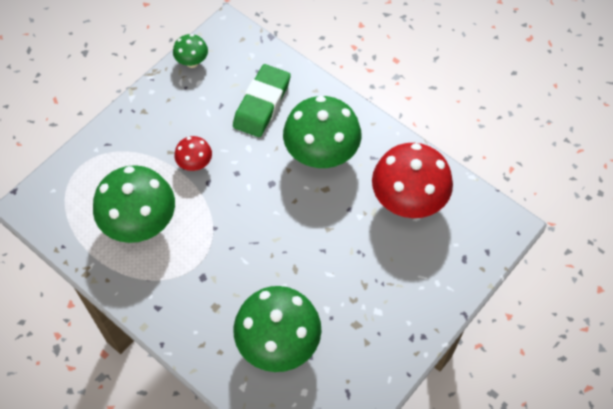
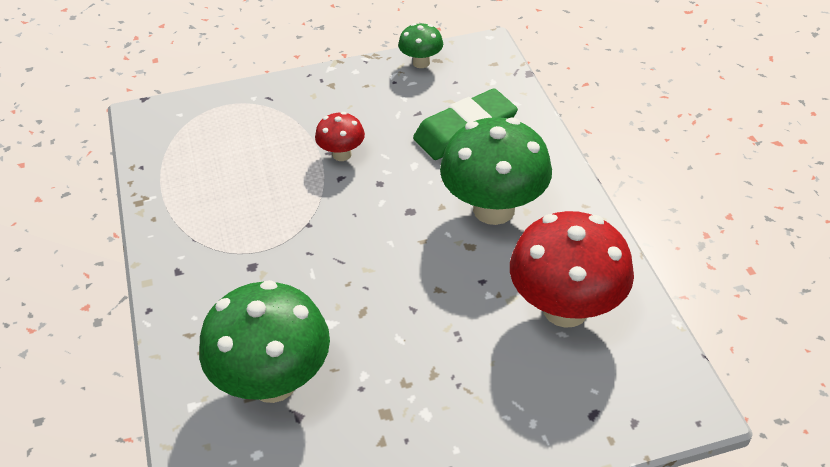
camera: 35 degrees right, 15 degrees down
green mushroom [93,165,175,243] -> none

